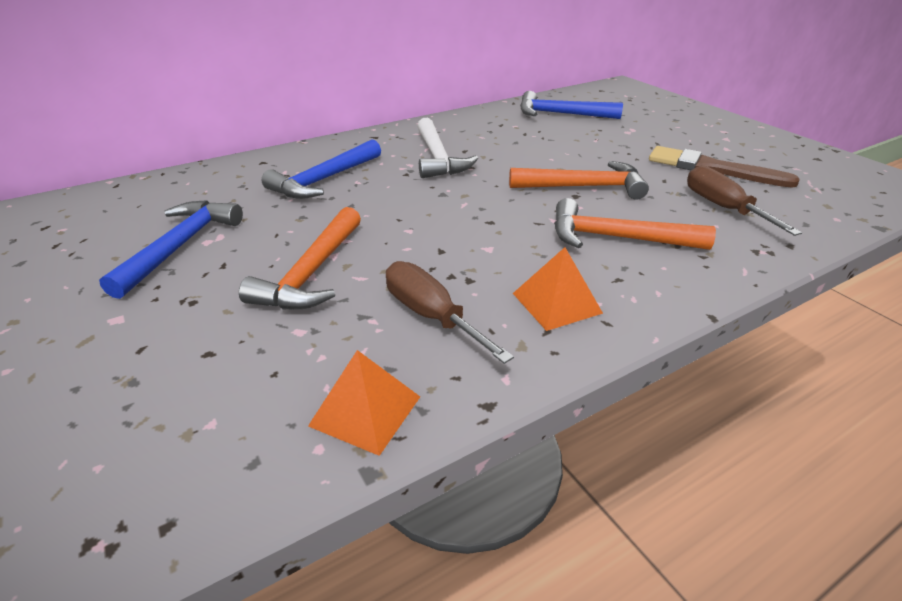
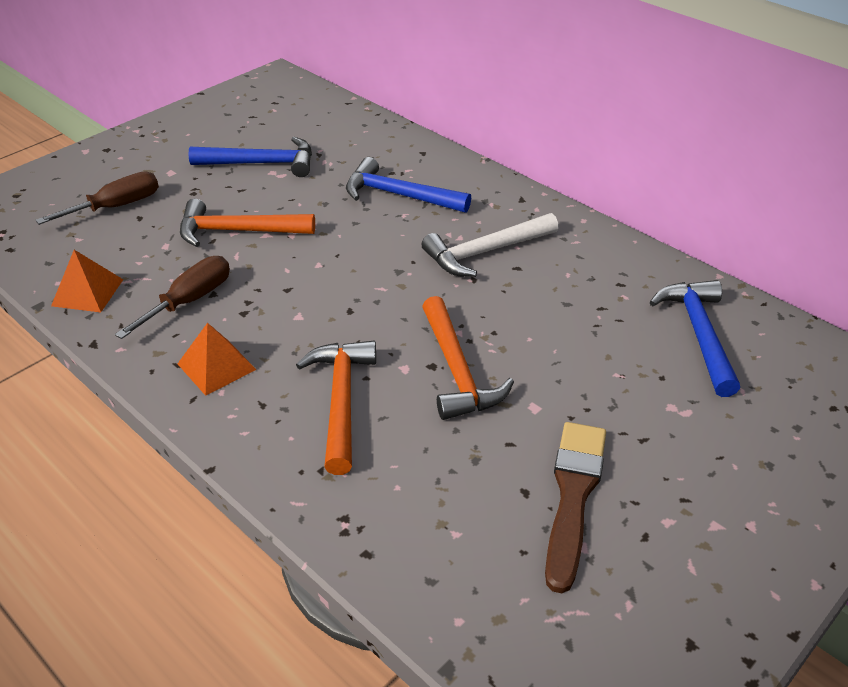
camera: 75 degrees right, 5 degrees up
brown screwdriver [687,165,802,236] -> brown screwdriver moved to [36,171,159,225]

